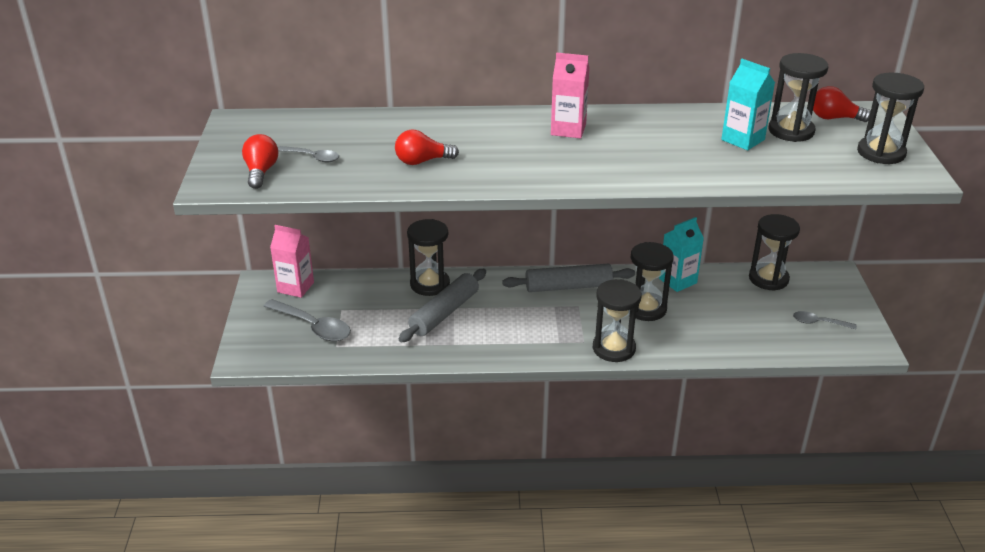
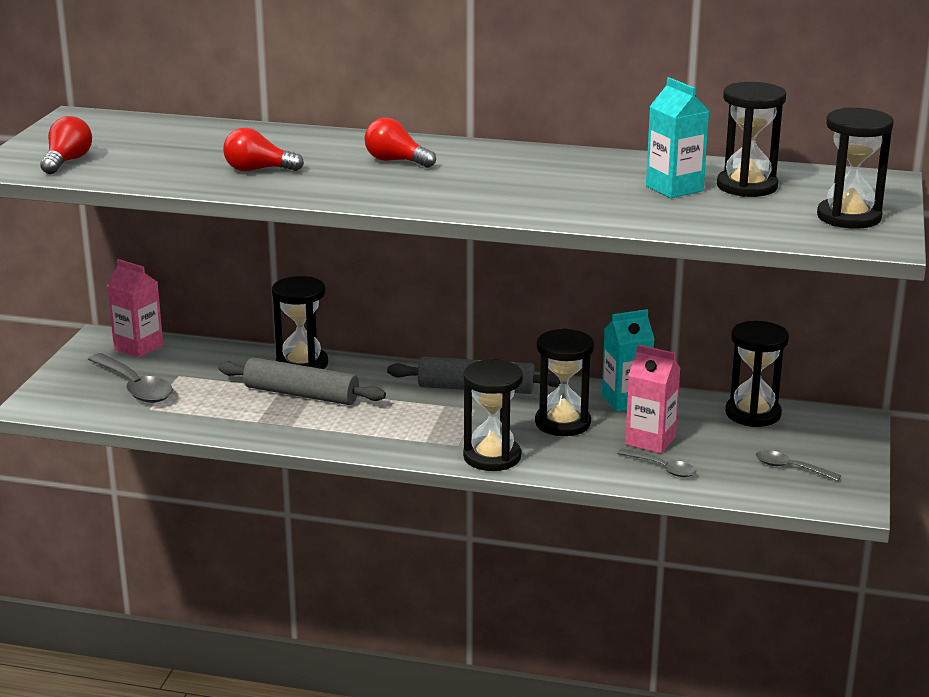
camera: 15 degrees right, 10 degrees down
grey spoon [278,146,339,162] -> grey spoon moved to [617,448,696,477]
grey rolling pin [399,269,486,343] -> grey rolling pin turned 60 degrees clockwise [219,357,386,405]
pink carton [551,52,590,139] -> pink carton moved to [625,345,680,453]
red light bulb [813,86,871,122] -> red light bulb moved to [364,118,436,168]

